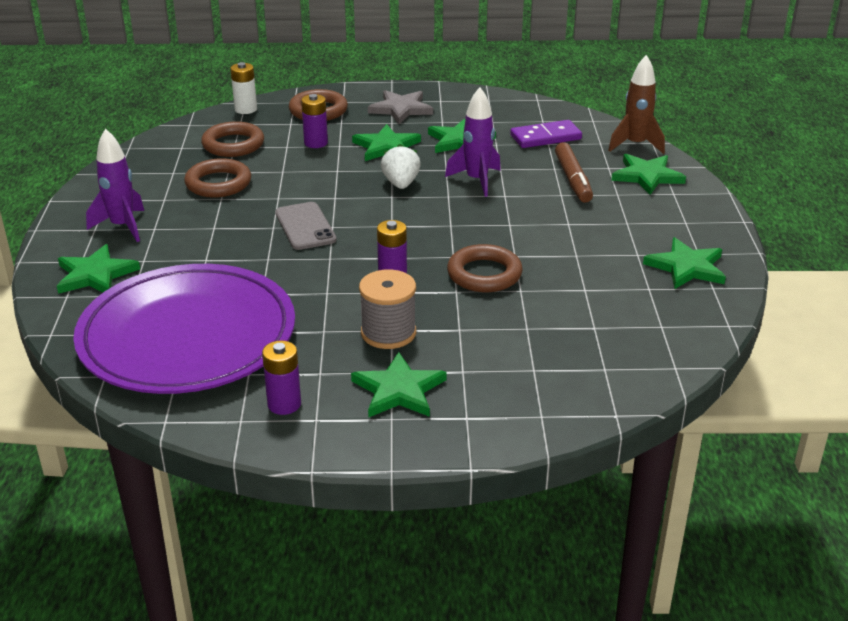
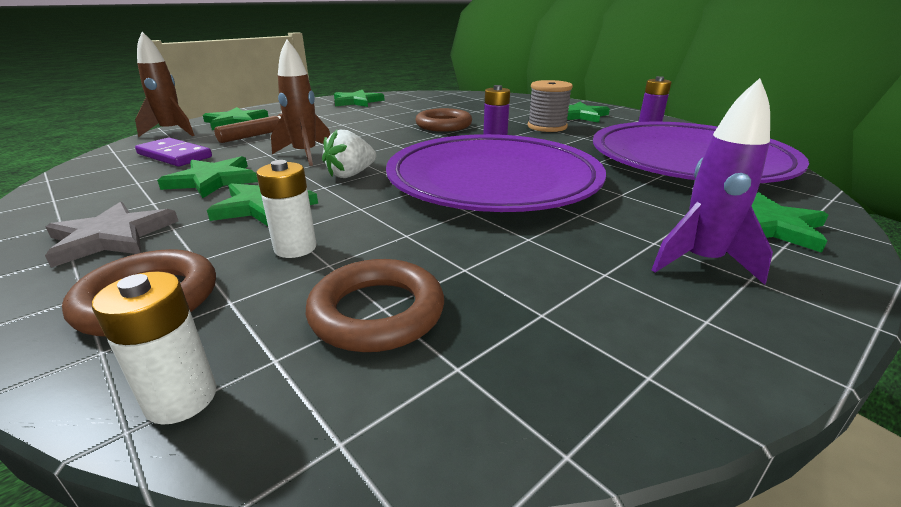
camera: 130 degrees left, 5 degrees down
brown ring [184,158,251,198] -> none
grey phone [275,202,337,250] -> purple plate [386,134,606,212]
purple battery [301,94,328,148] -> white battery [256,160,317,258]
purple rocket [445,87,501,197] -> brown rocket [271,39,330,166]

